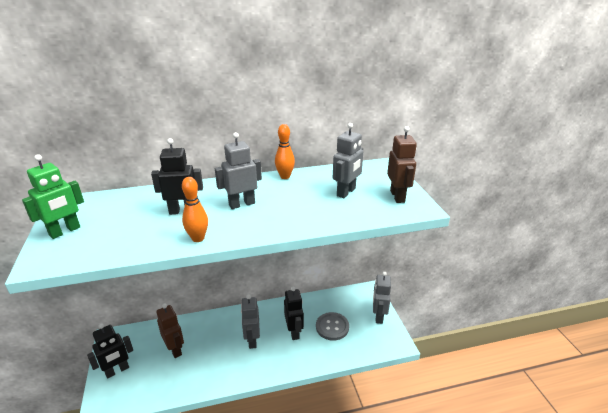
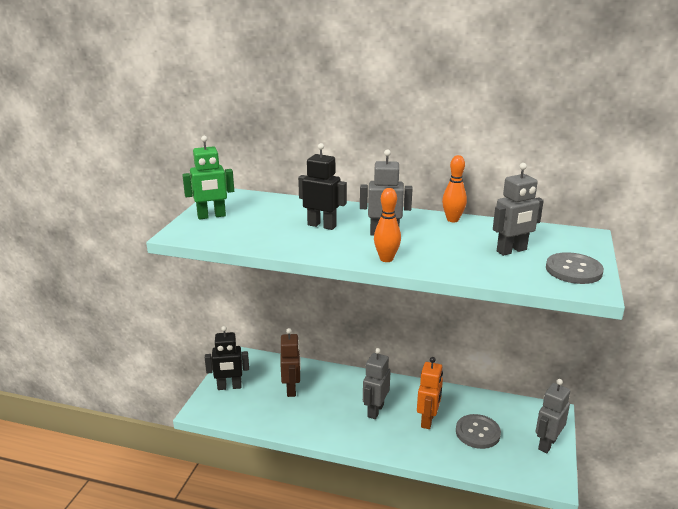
camera: 30 degrees right, 5 degrees down
orange bowling pin [182,177,208,242] -> orange bowling pin moved to [374,188,401,262]
black robot [284,287,304,340] -> orange robot [417,357,443,429]
brown robot [387,126,417,203] -> grey button [546,252,604,284]

